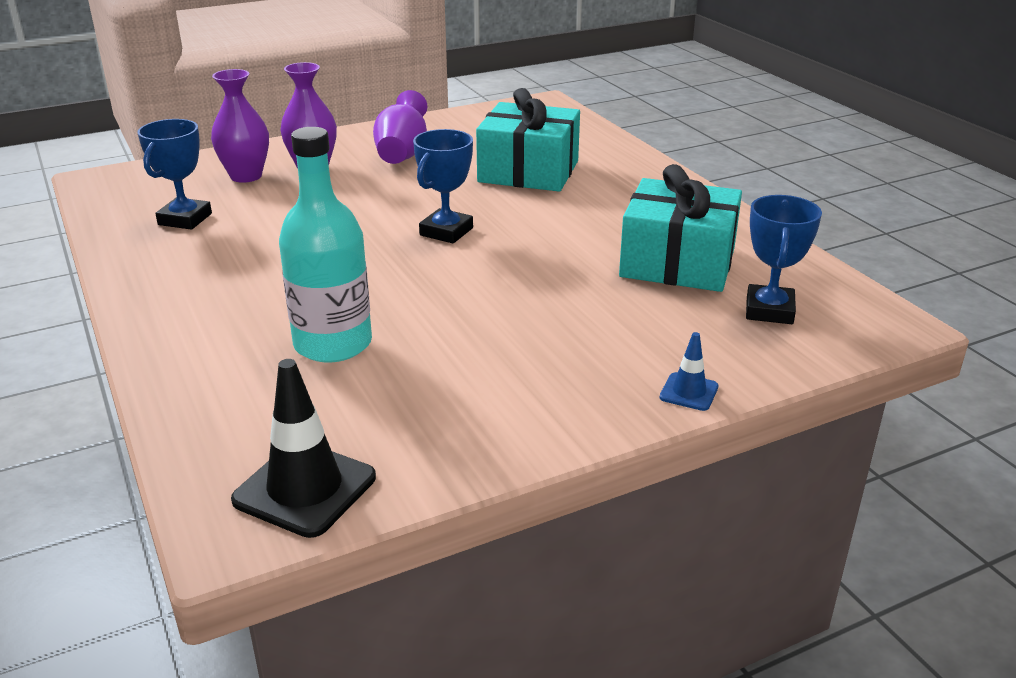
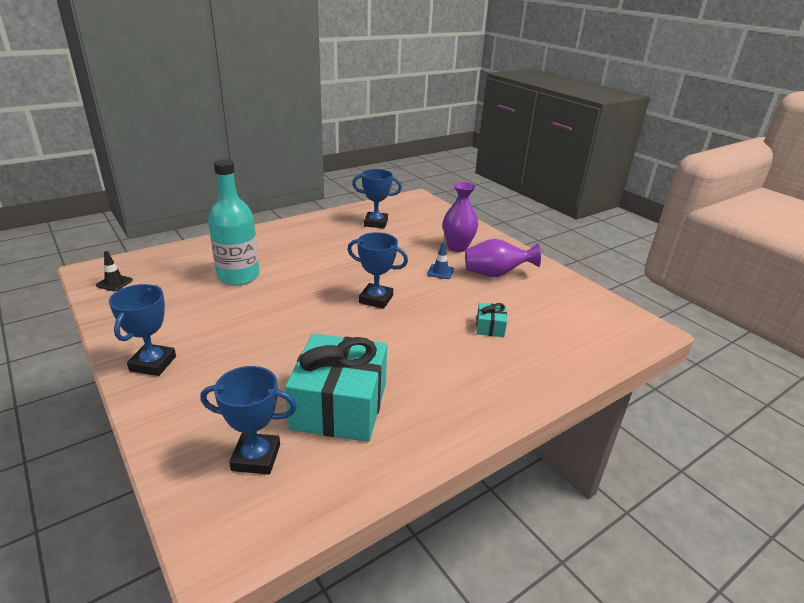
camera: 80 degrees right, 0 degrees up
purple vase [211,69,269,183] -> none
black traffic cone [231,359,376,538] -> black traffic cone [96,251,133,291], size x0.52
turquoise gift [476,88,580,191] -> turquoise gift [476,303,507,337], size x0.43
blue traffic cone [660,332,718,411] -> blue traffic cone moved to [427,242,454,279]
none -> blue trophy [109,284,176,376]

